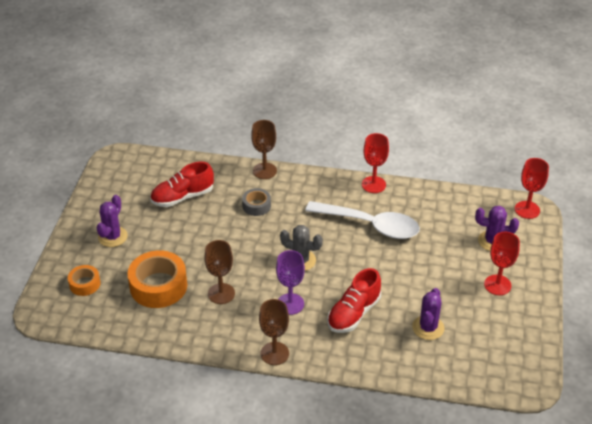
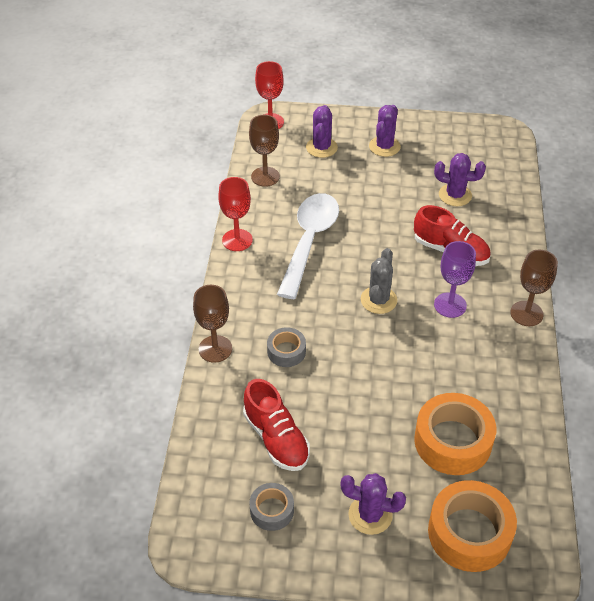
camera: 95 degrees left, 5 degrees up
orange tape [68,265,101,296] -> orange tape [428,480,517,572], size x1.85
brown goblet [204,240,235,304] -> brown goblet moved to [249,115,280,187]
red goblet [484,232,520,295] -> purple cactus [369,105,401,157]
none -> grey tape [249,483,294,531]

